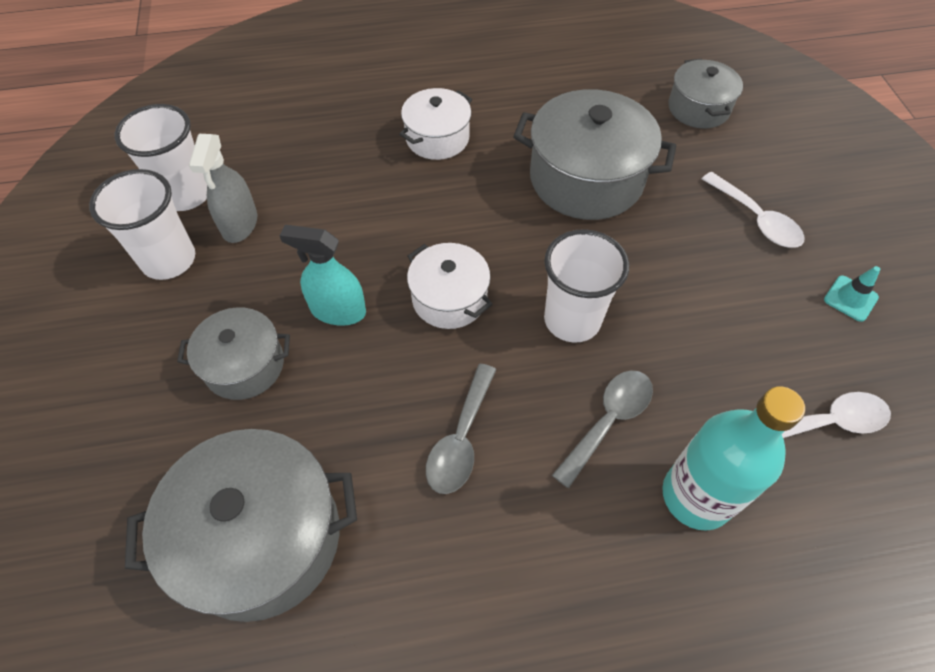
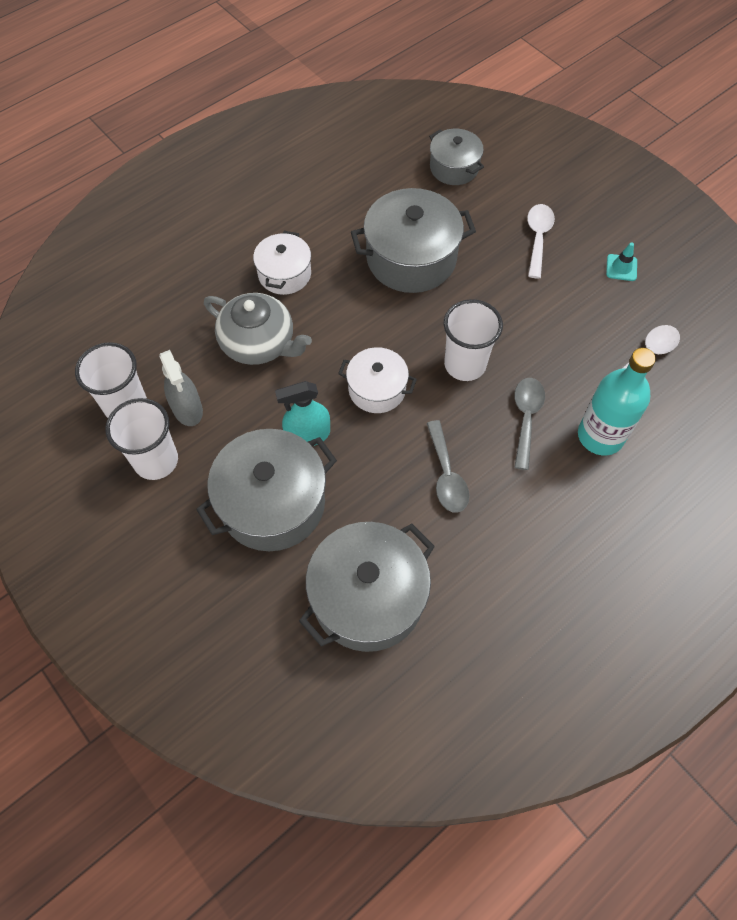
camera: 30 degrees left, 5 degrees up
grey pot [177,307,290,400] -> grey pot [196,429,337,551], size x1.71
white spoon [702,172,805,248] -> white spoon turned 105 degrees counterclockwise [527,204,555,278]
none -> grey teapot [204,293,312,365]

